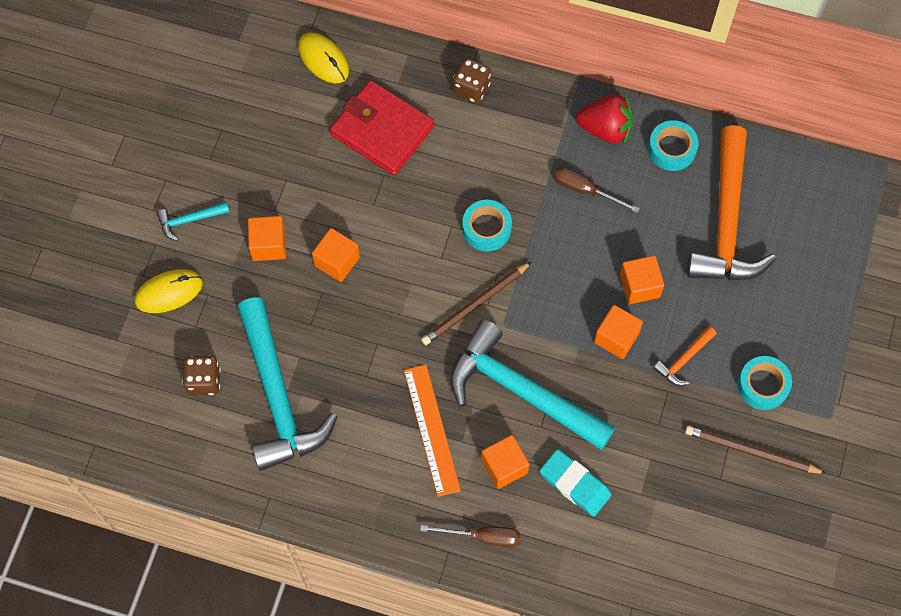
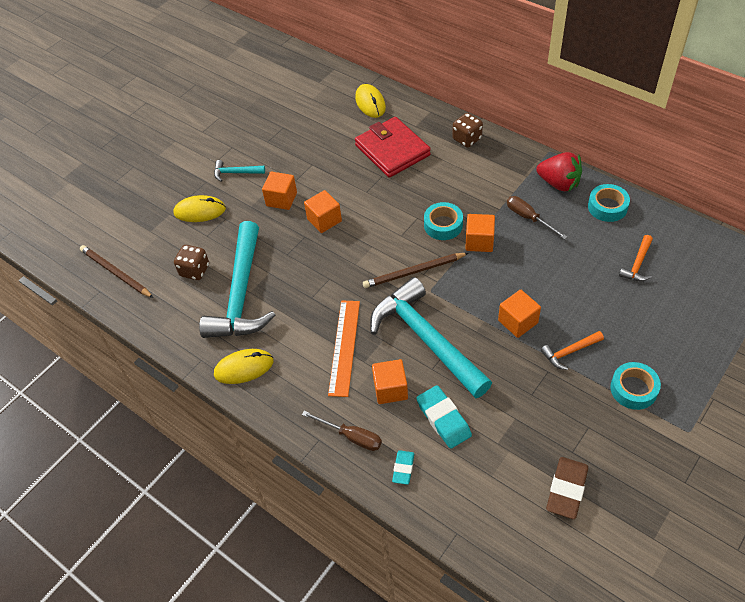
camera: 25 degrees right, 15 degrees down
orange cube [620,255,664,304] -> orange cube moved to [465,214,495,252]
brown pencil [685,426,827,474] -> brown pencil moved to [80,245,154,298]
orange hammer [687,125,776,280] -> orange hammer [619,235,653,282], size x0.42
none -> yellow mouse [214,349,274,384]
none -> turquoise eraser [392,450,414,485]
none -> brown eraser [546,457,588,519]

